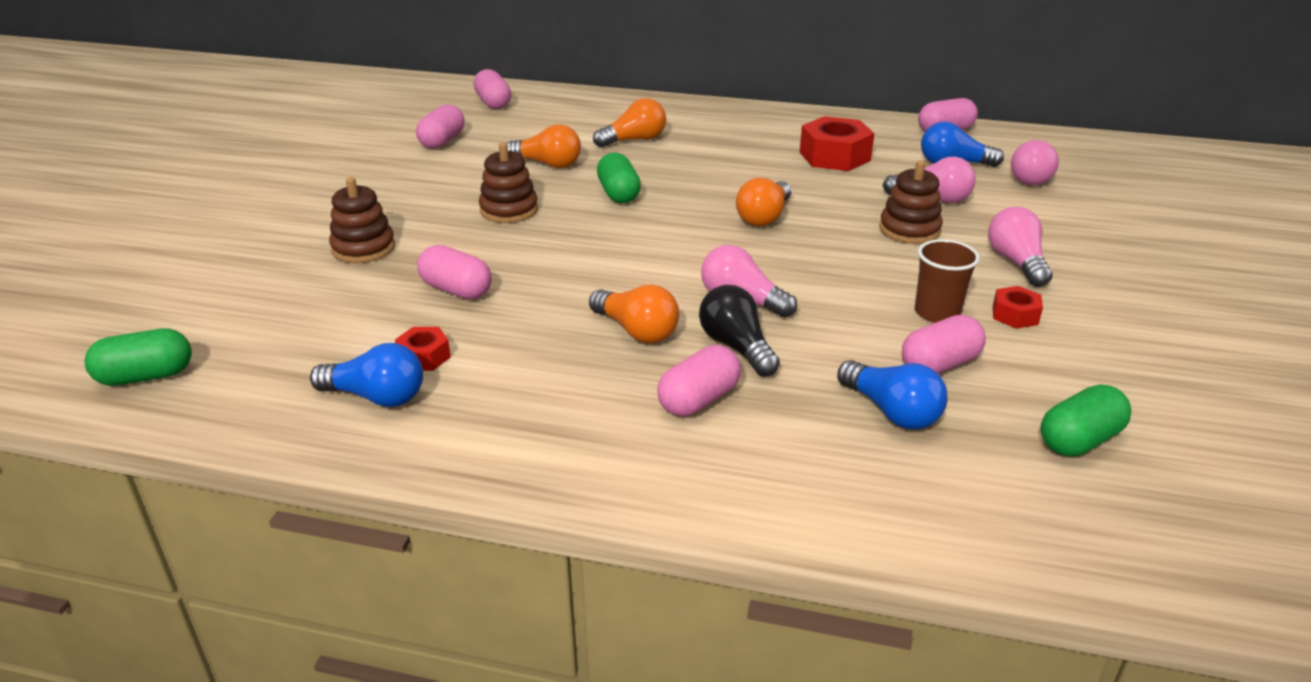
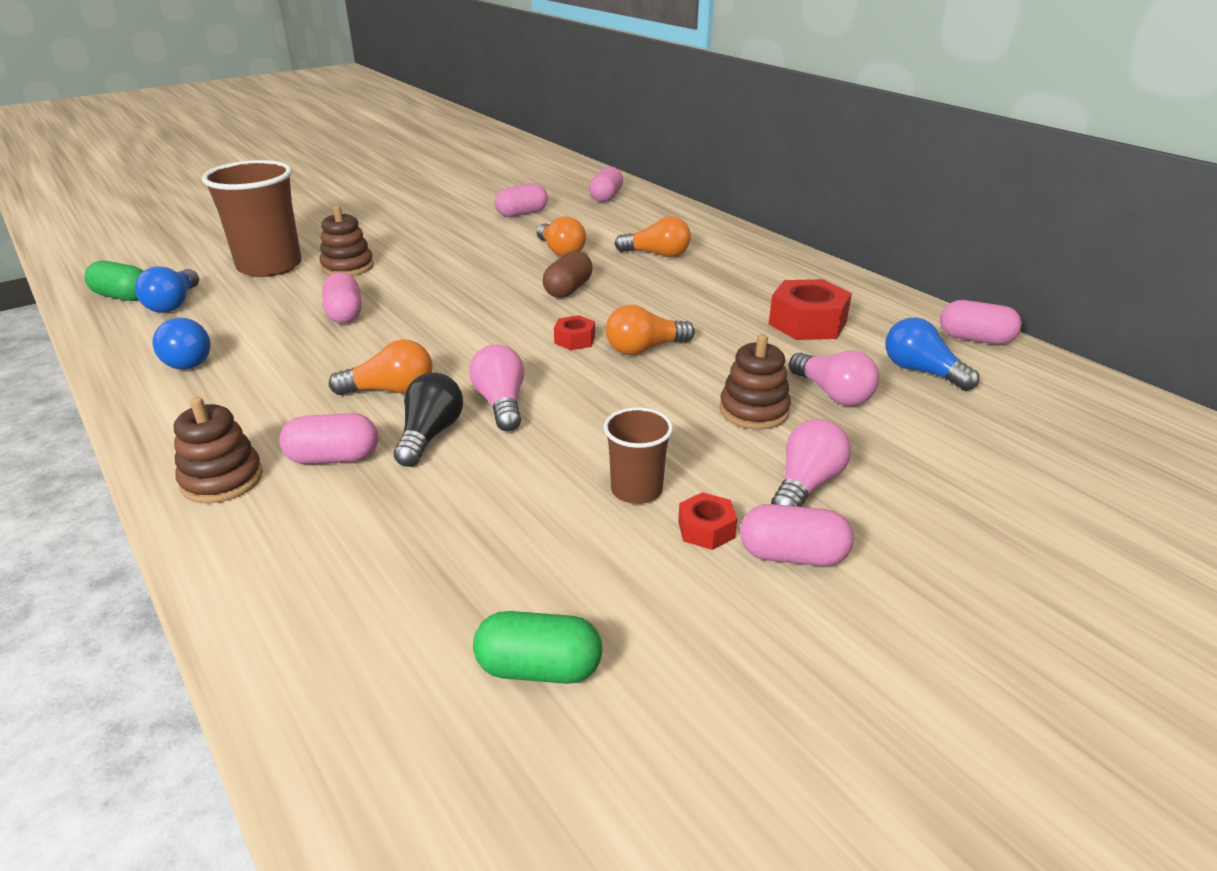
camera: 40 degrees right, 0 degrees up
red nut [395,327,451,371] -> red nut moved to [554,315,595,350]
brown stacking toy [479,143,538,223] -> brown stacking toy moved to [174,397,263,503]
orange light bulb [589,285,679,343] -> orange light bulb turned 90 degrees counterclockwise [329,339,433,395]
green capsule [597,153,641,203] -> brown capsule [543,251,592,298]
blue light bulb [837,360,948,429] -> blue light bulb moved to [135,266,199,313]
pink capsule [902,315,986,374] -> pink capsule moved to [740,504,854,566]
pink light bulb [1011,140,1059,186] -> none
none -> brown cup [202,160,302,277]

